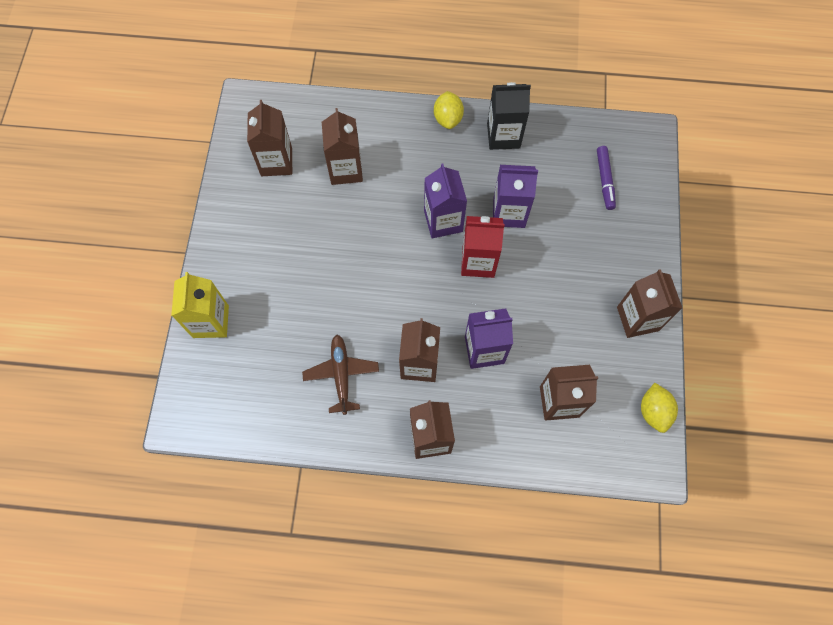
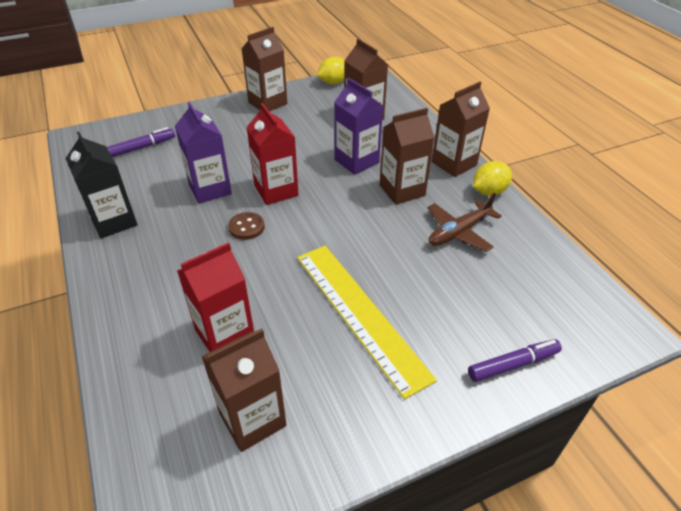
camera: 120 degrees left, 25 degrees down
yellow carton [171,272,229,338] -> purple marker [468,339,562,382]
brown carton [322,108,363,185] -> red carton [177,242,254,352]
purple carton [424,164,467,238] -> brown button [228,212,265,240]
yellow lemon [434,91,464,129] -> yellow lemon moved to [473,161,512,196]
none -> yellow ruler [297,246,437,399]

